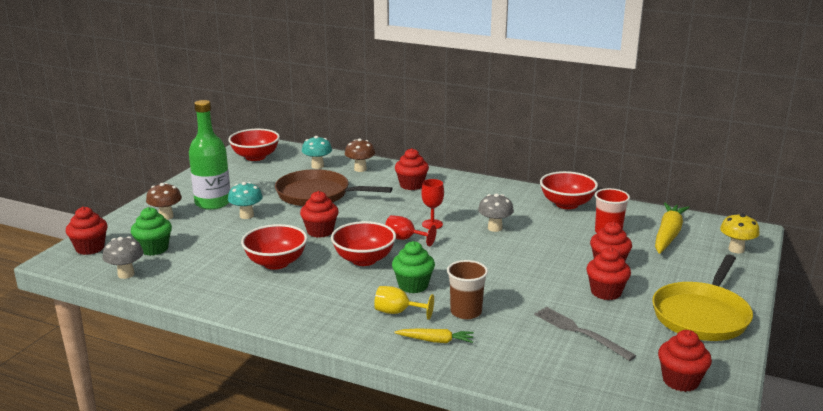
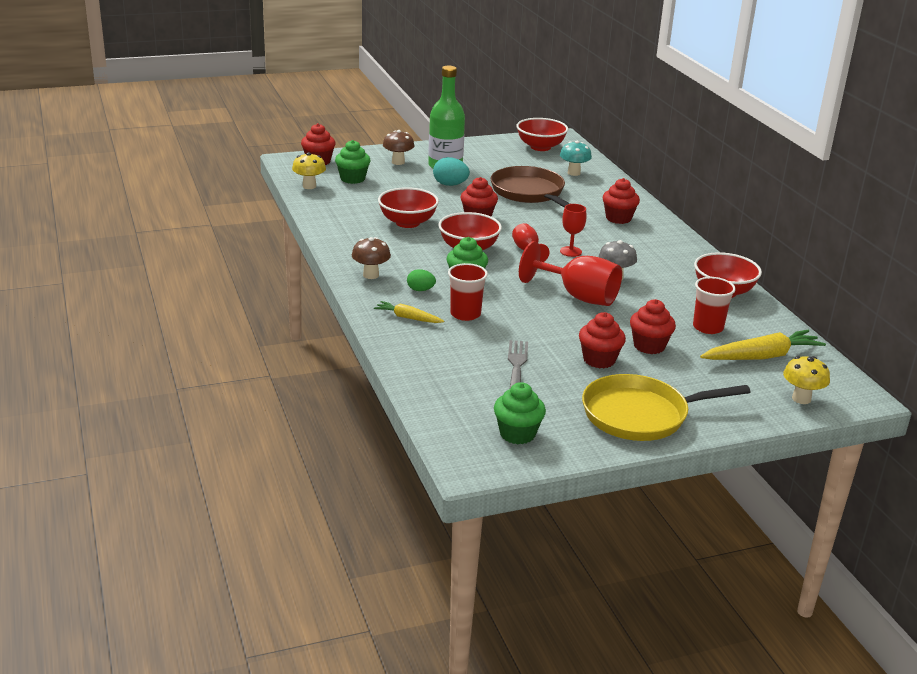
camera: 45 degrees right, 5 degrees up
grey mushroom [102,236,143,279] -> yellow mushroom [292,152,326,189]
turquoise mushroom [228,182,263,219] -> turquoise egg [433,157,470,186]
brown mushroom [345,138,375,172] -> brown mushroom moved to [352,237,391,279]
yellow goblet [374,286,434,320] -> green egg [407,269,436,291]
yellow carrot [394,328,474,343] -> yellow carrot turned 150 degrees clockwise [374,301,444,323]
brown cup [447,260,488,319] -> red cup [448,263,488,321]
red cupcake [658,330,712,392] -> green cupcake [494,382,546,444]
none -> red goblet [519,241,622,306]

